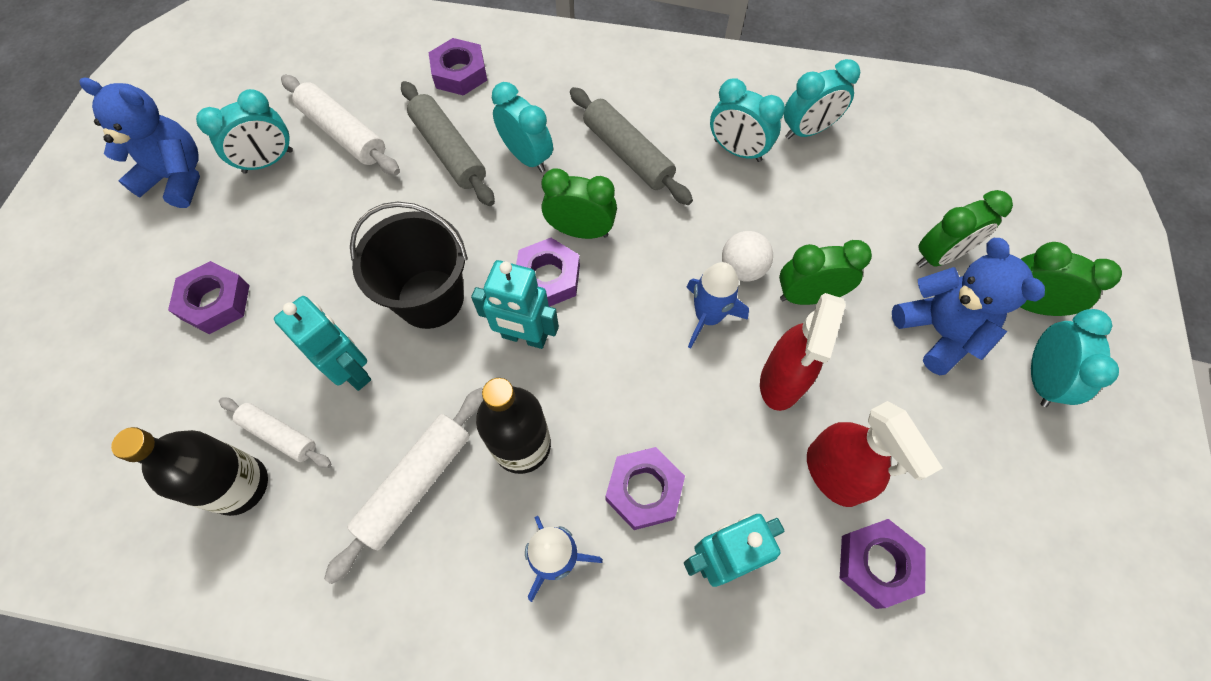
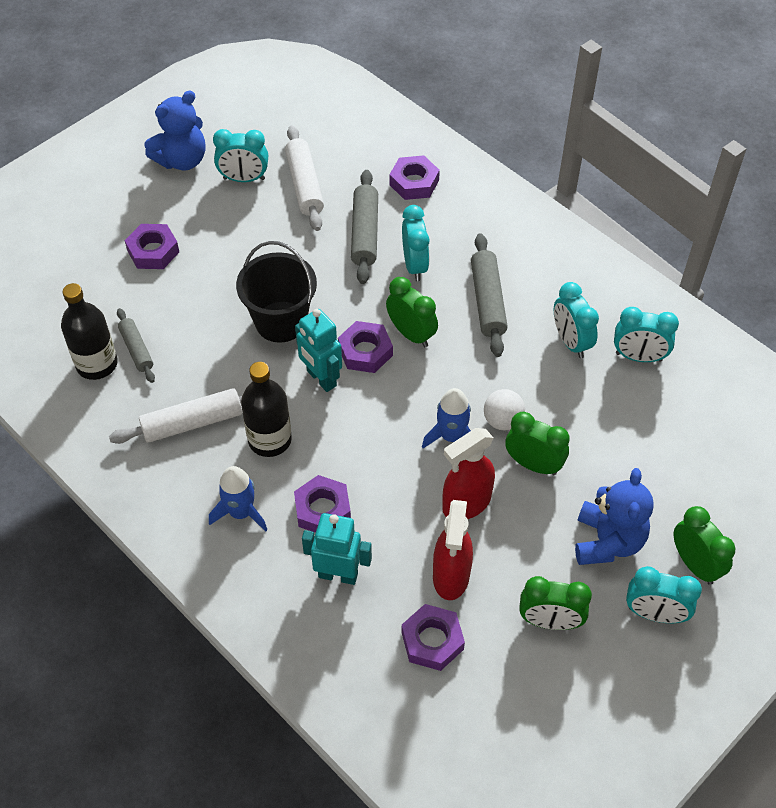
camera: 35 degrees right, 10 degrees down
blue teddy bear [79,78,200,208] -> blue teddy bear turned 90 degrees clockwise [145,91,205,170]
white rolling pin [219,398,331,468] -> grey rolling pin [117,308,155,383]
turquoise robot [274,296,371,391] -> none
green clock [917,190,1013,268] -> green clock moved to [519,576,592,630]
turquoise clock [1031,309,1119,407] -> turquoise clock turned 60 degrees clockwise [626,566,702,623]

